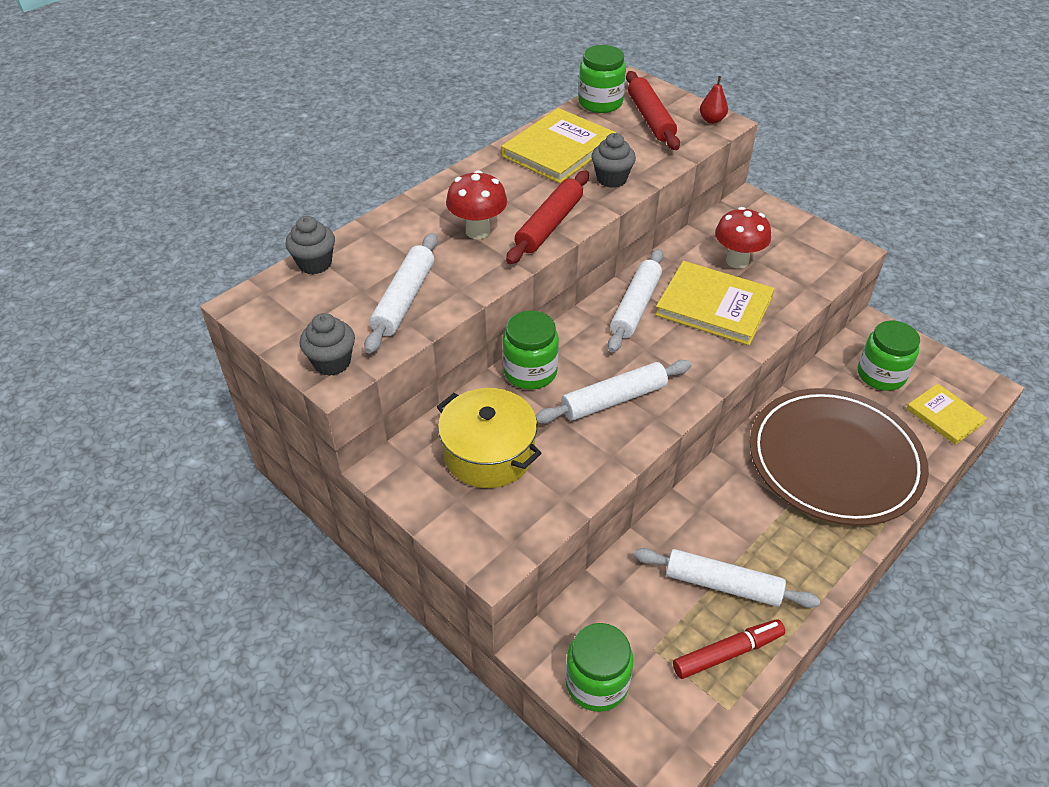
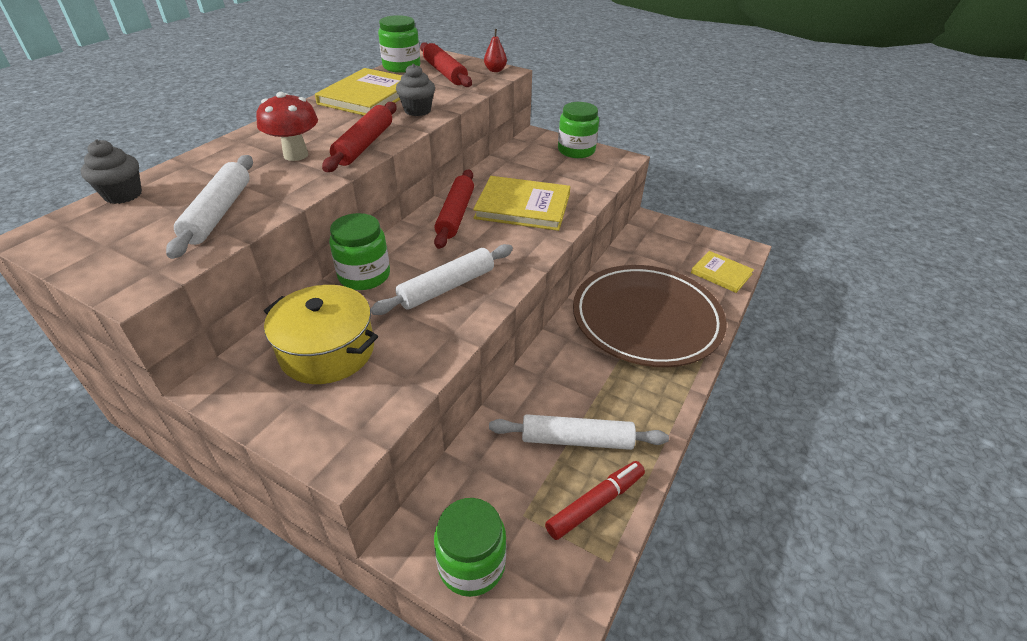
camera: 15 degrees left, 5 degrees down
grey cupcake [300,313,355,376] -> none
white rolling pin [608,249,663,353] -> red rolling pin [434,170,474,249]
red mushroom [715,207,771,269] -> none
green jar [858,321,920,391] -> green jar moved to [558,102,599,158]

